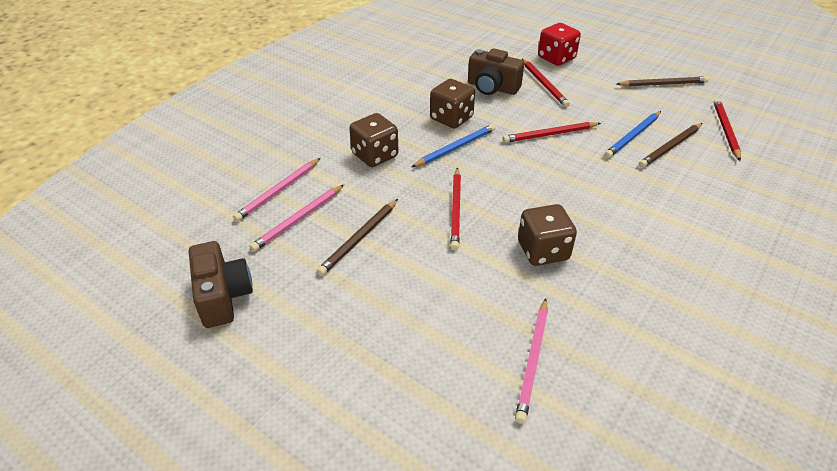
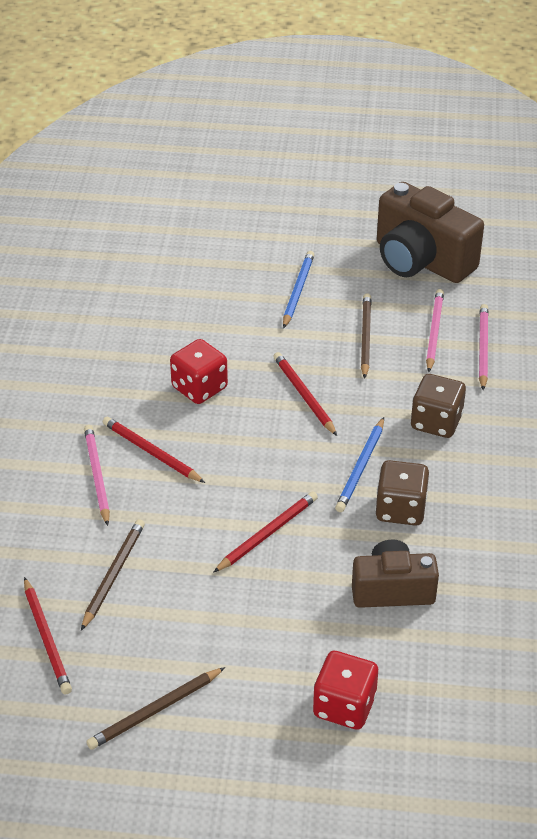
camera: 150 degrees right, 0 degrees up
brown camera [189,241,253,328] -> brown camera [377,182,484,283], size x1.62
pink pencil [515,298,548,424] -> pink pencil moved to [84,425,110,526]
brown dice [518,204,577,266] -> red dice [170,339,228,404]
red pencil [522,59,570,107] -> red pencil moved to [103,417,205,483]
blue pencil [604,111,661,158] -> blue pencil moved to [283,251,314,328]

